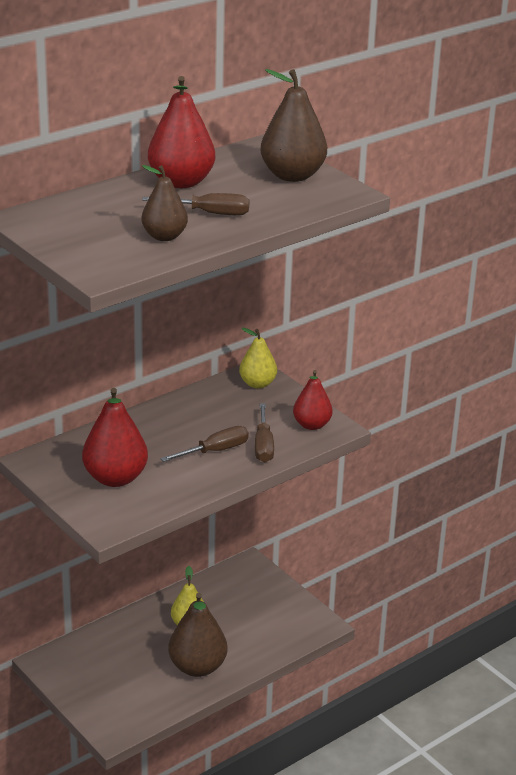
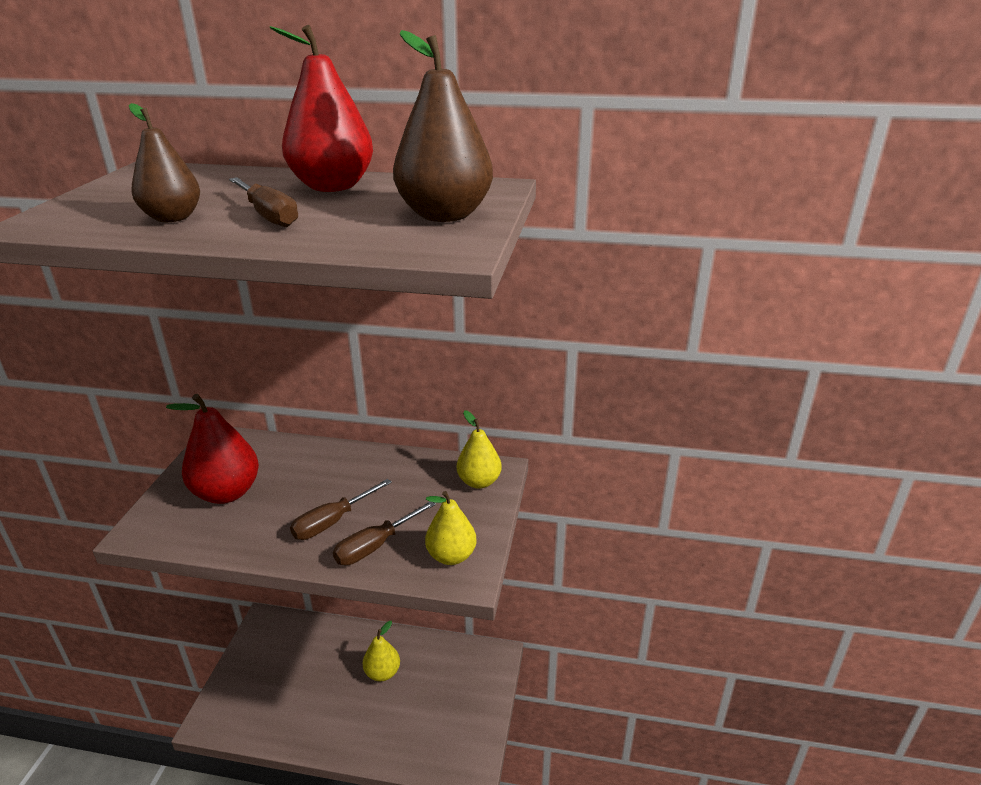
camera: 50 degrees right, 0 degrees up
brown screwdriver [160,426,249,462] -> brown screwdriver turned 120 degrees clockwise [290,479,392,540]
brown pear [168,593,228,677] -> none
red pear [293,370,333,430] -> yellow pear [425,491,476,565]

